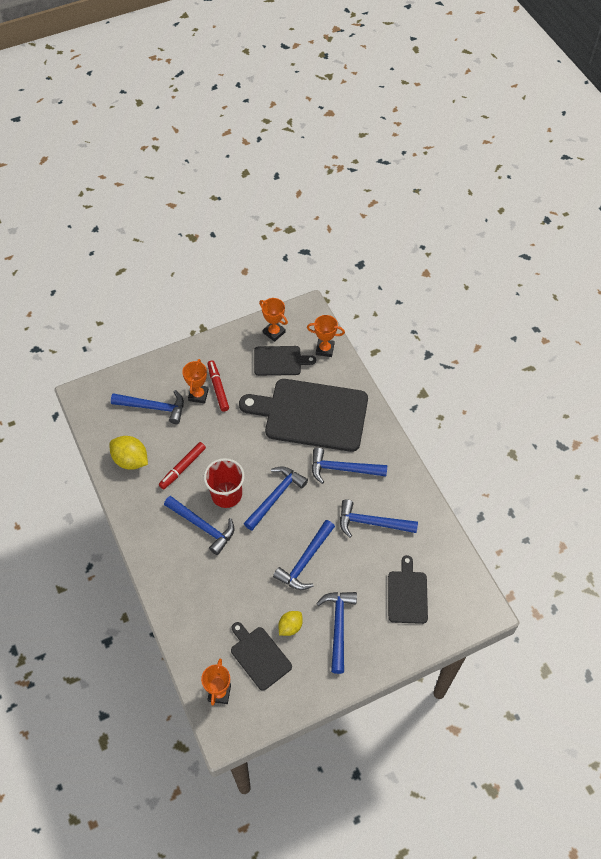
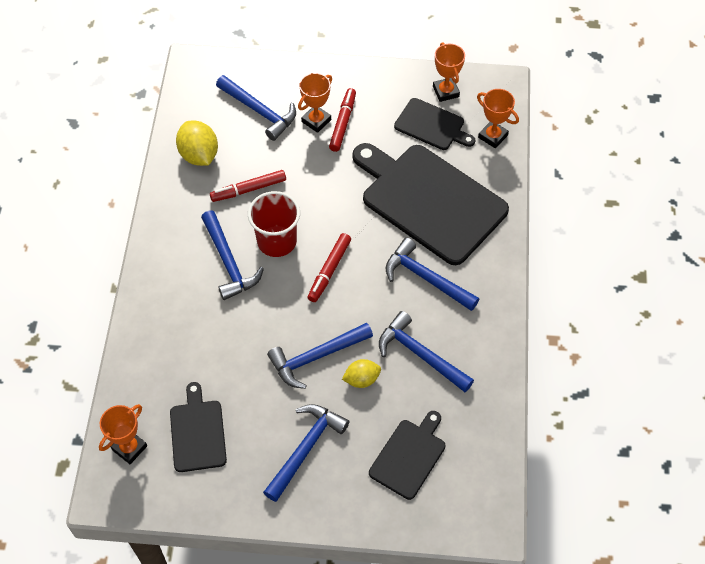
camera: 30 degrees right, 0 degrees up
blue hammer [244,466,308,531] -> red marker [308,233,351,302]
yellow lemon [278,611,303,636] -> yellow lemon moved to [342,359,381,388]

